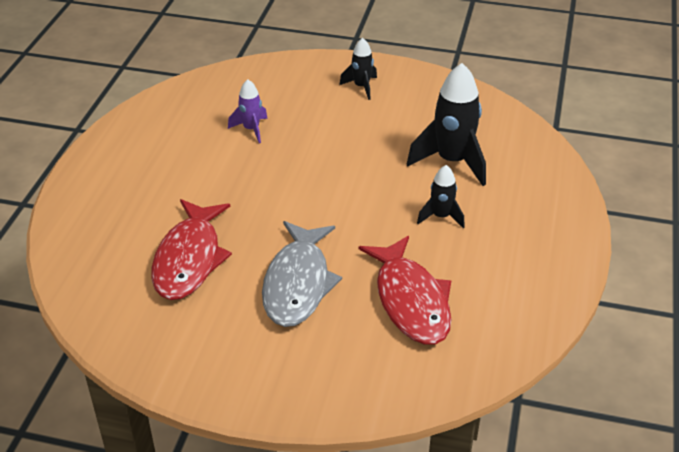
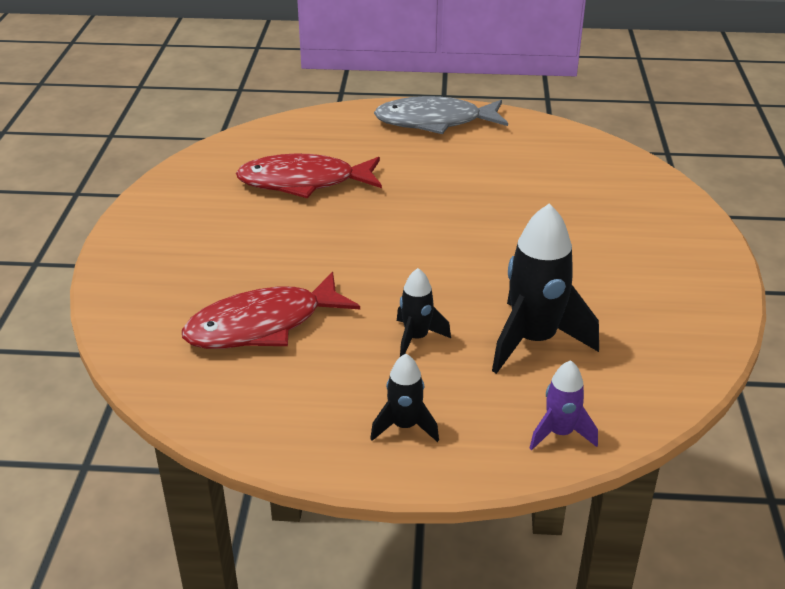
camera: 80 degrees right, 5 degrees down
purple rocket [228,79,268,143] -> purple rocket moved to [530,360,598,450]
grey fish [262,221,342,327] -> grey fish moved to [374,96,508,134]
black rocket [339,38,377,100] -> black rocket moved to [370,354,439,442]

